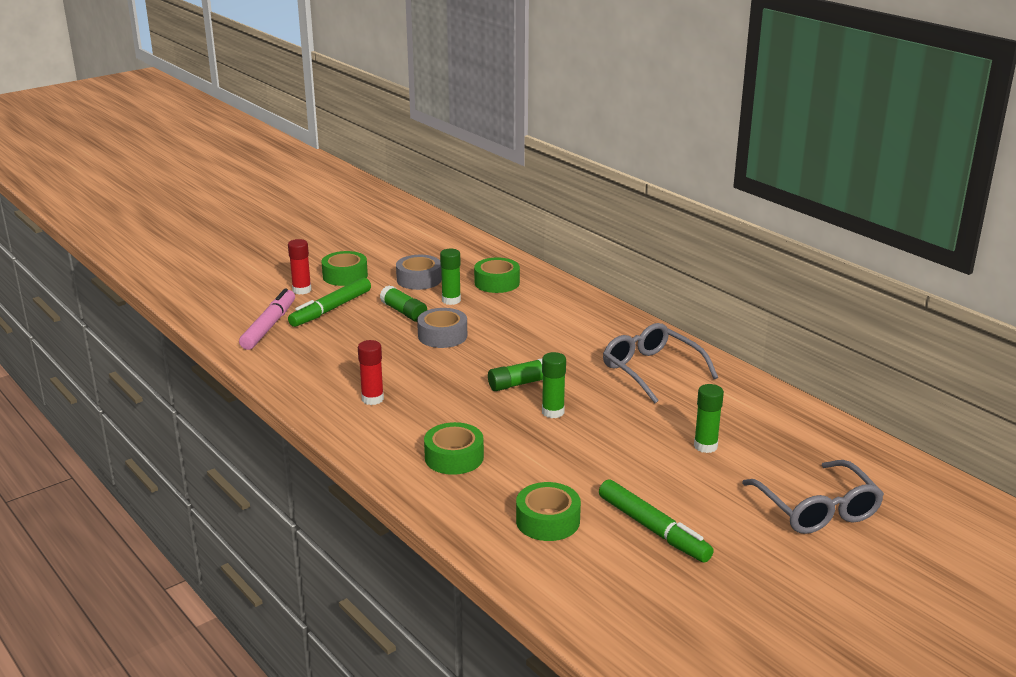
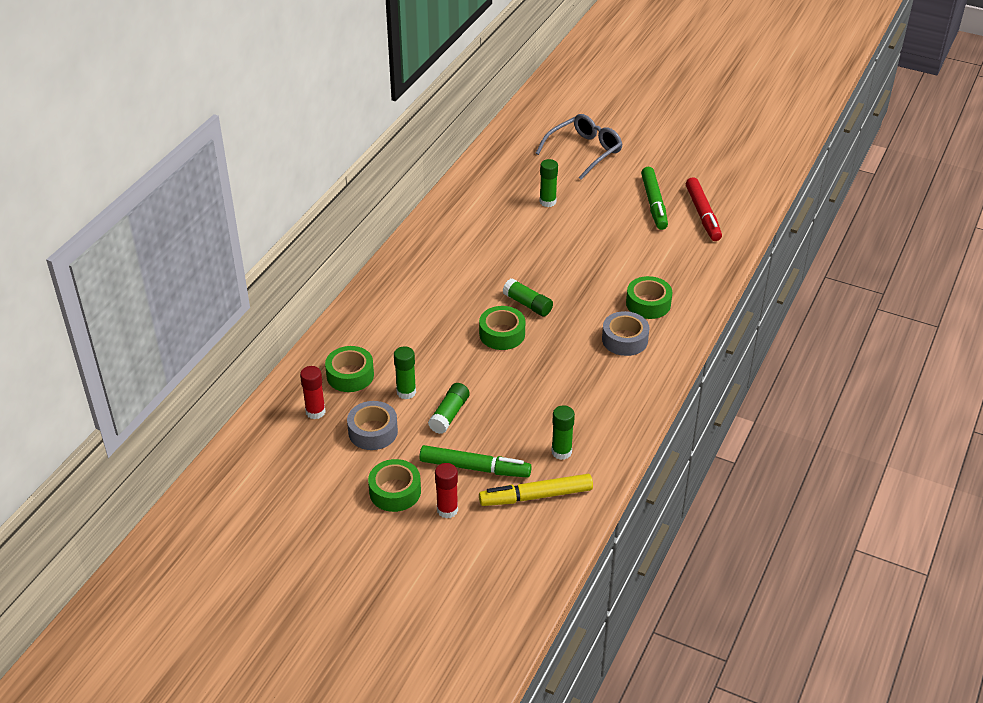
camera: 115 degrees left, 15 degrees up
pink marker [239,288,295,350] -> yellow marker [479,474,593,506]
red glue stick [358,340,384,405] -> red glue stick moved to [300,366,326,419]
grey tape [417,308,467,348] -> grey tape moved to [602,311,649,356]
green tape [516,482,581,541] -> green tape moved to [479,306,525,350]
green glue stick [542,352,566,418] -> green glue stick moved to [552,405,575,460]
green marker [599,479,714,562] -> green marker turned 150 degrees clockwise [641,167,668,230]
grey glasses [603,323,718,403] -> none
none -> red marker [686,177,722,241]

